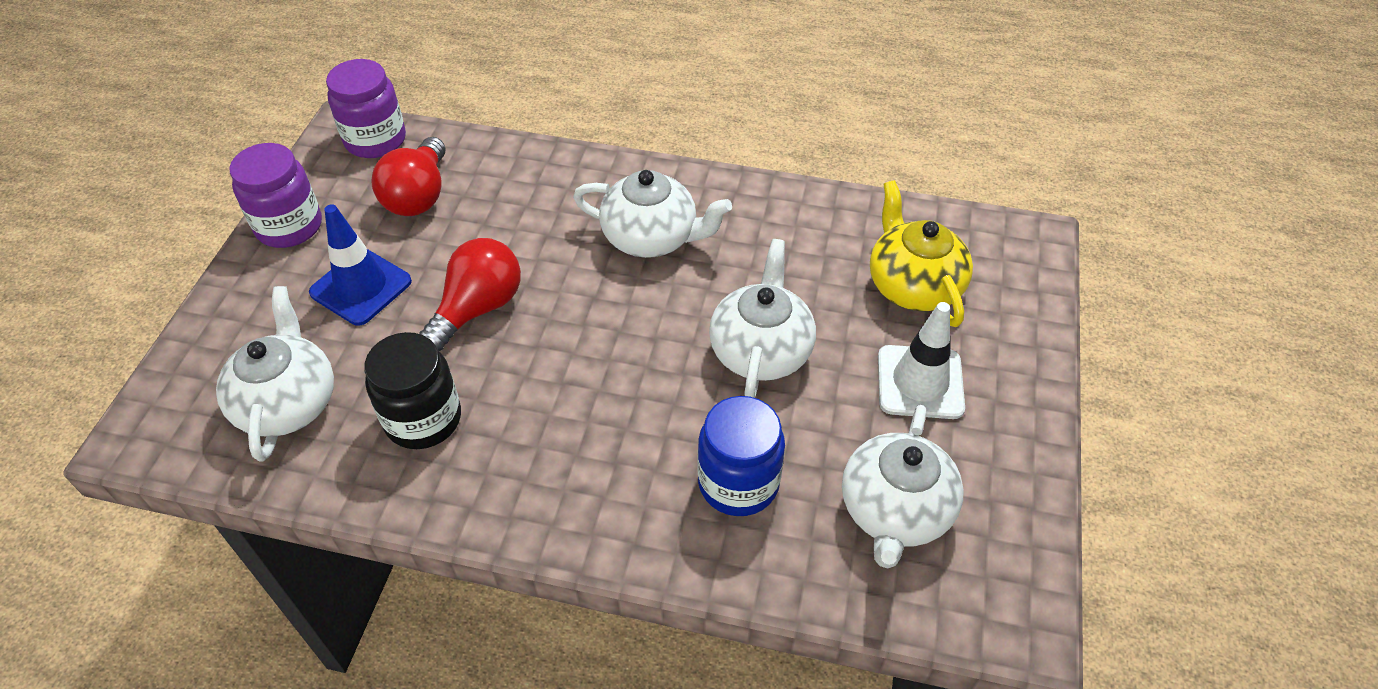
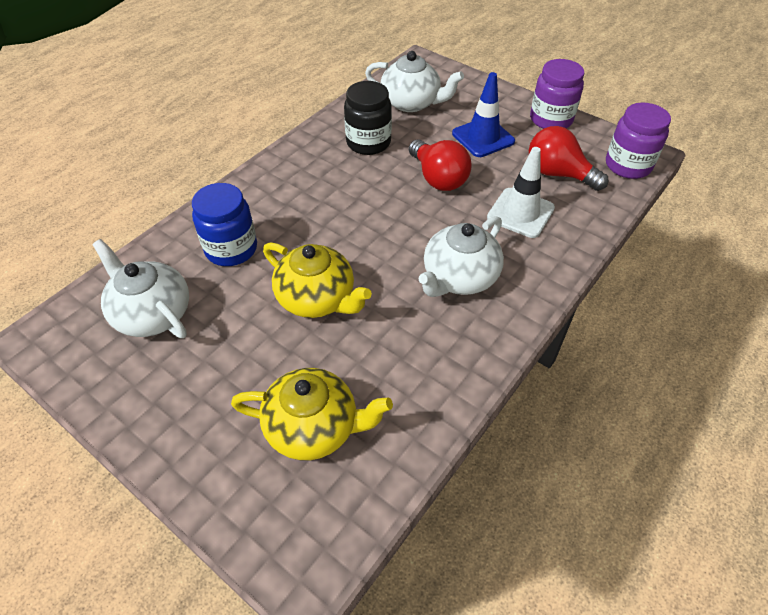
camera: 115 degrees right, 0 degrees up
white teapot [709,239,816,398] -> yellow teapot [263,242,372,318]
white traffic cone [878,302,965,419] -> white traffic cone moved to [487,147,555,238]

